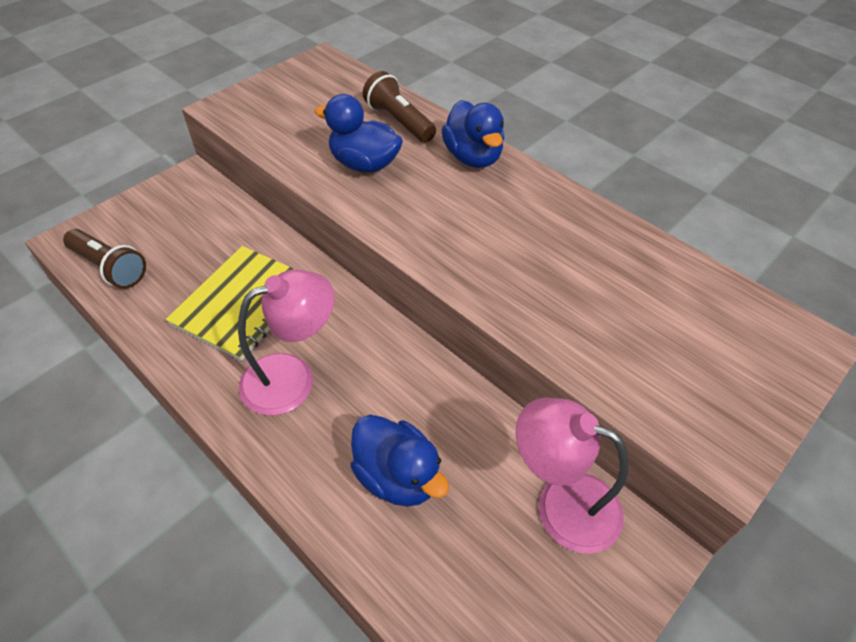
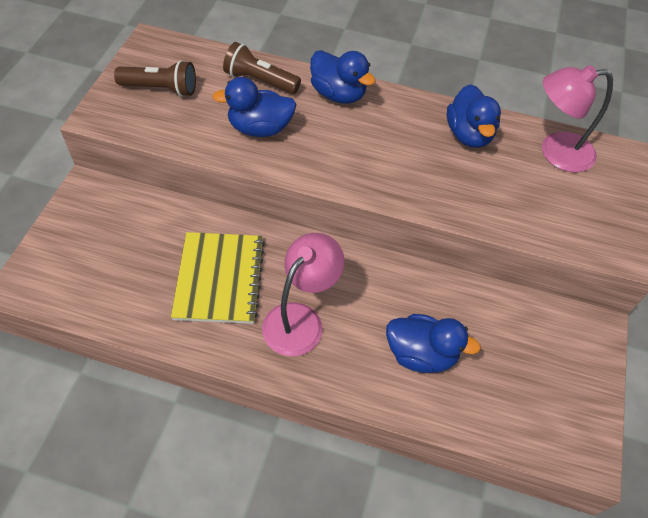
camera: 30 degrees left, 5 degrees up
brown flashlight [63,229,146,289] -> brown flashlight moved to [114,60,196,97]
pink lamp [516,398,628,554] -> pink lamp moved to [542,65,613,173]
none -> blue duck [447,84,501,148]

